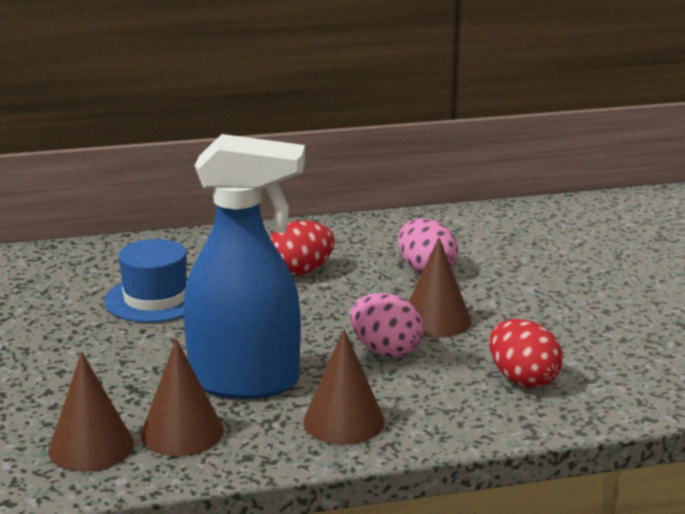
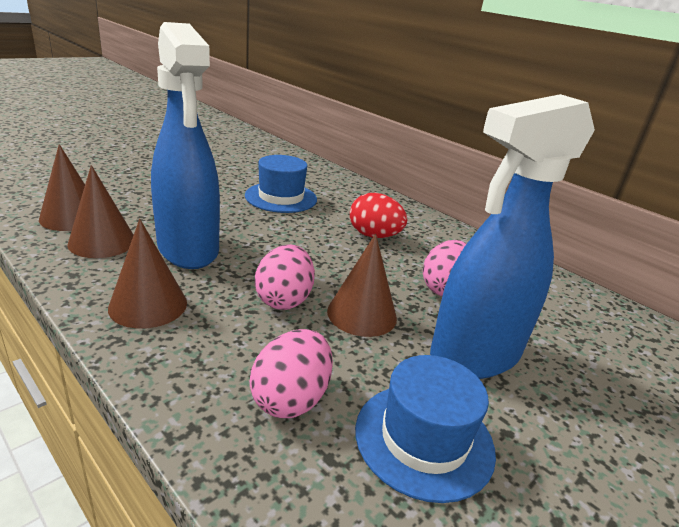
camera: 55 degrees right, 5 degrees up
red egg [489,319,563,388] -> pink egg [250,329,333,418]
none -> blue hat [355,355,496,503]
none -> blue spray bottle [430,94,595,379]

